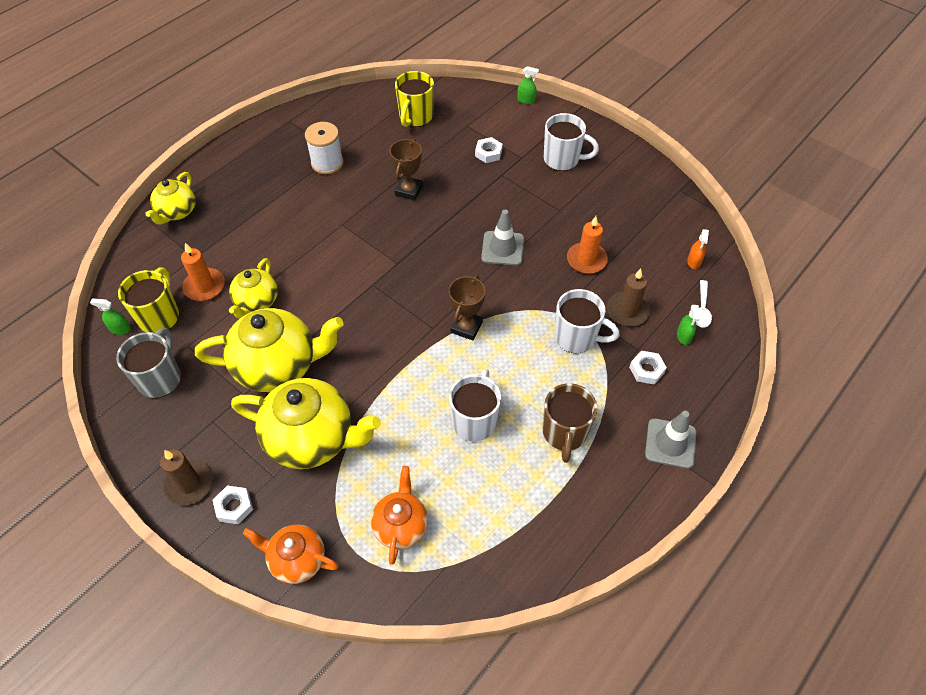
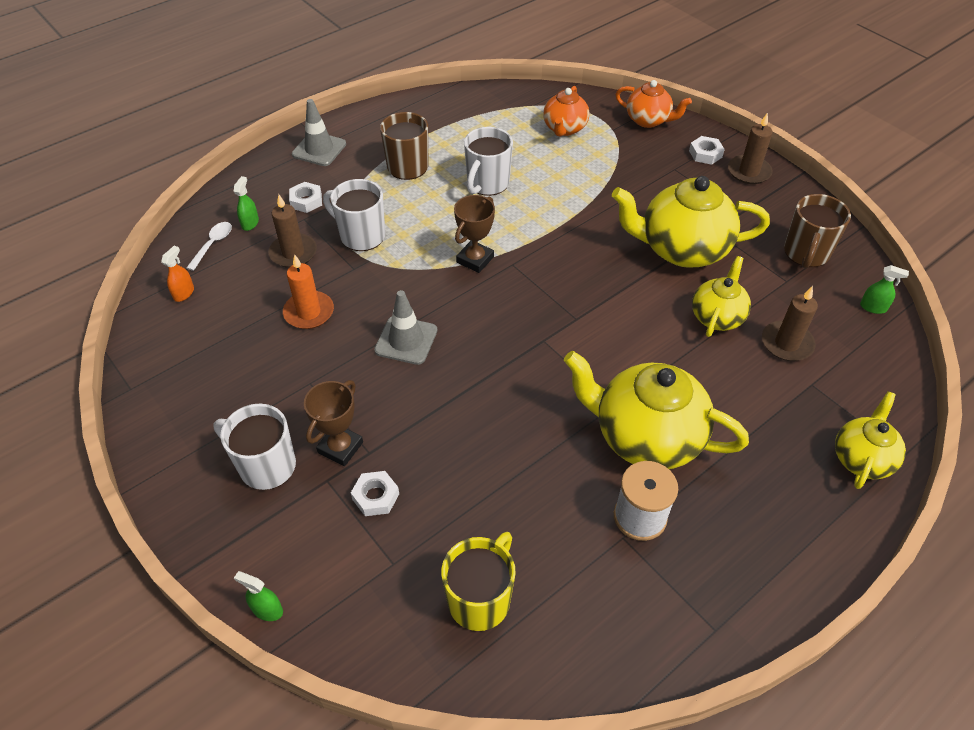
camera: 170 degrees left, 5 degrees down
grey mug [116,328,181,398] -> brown mug [784,194,851,269]
yellow mug [118,268,179,333] -> none
orange candle [181,243,225,301] -> brown candle [762,286,818,361]
yellow teapot [231,378,381,469] -> yellow teapot moved to [564,351,749,469]
brown trophy [390,139,423,200] -> brown trophy moved to [304,380,363,466]

